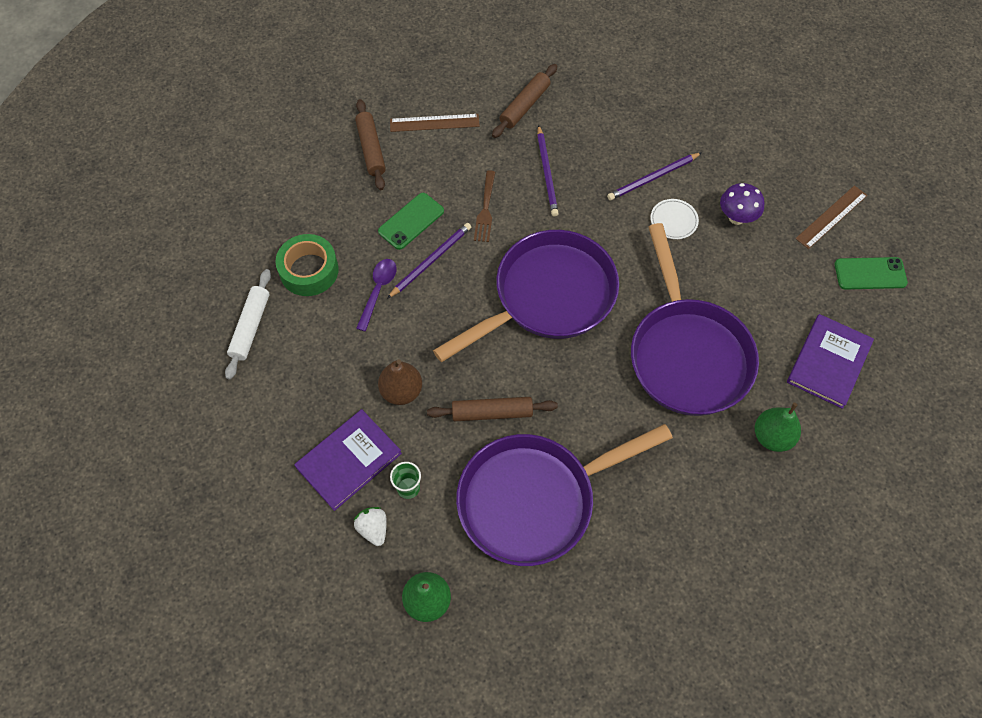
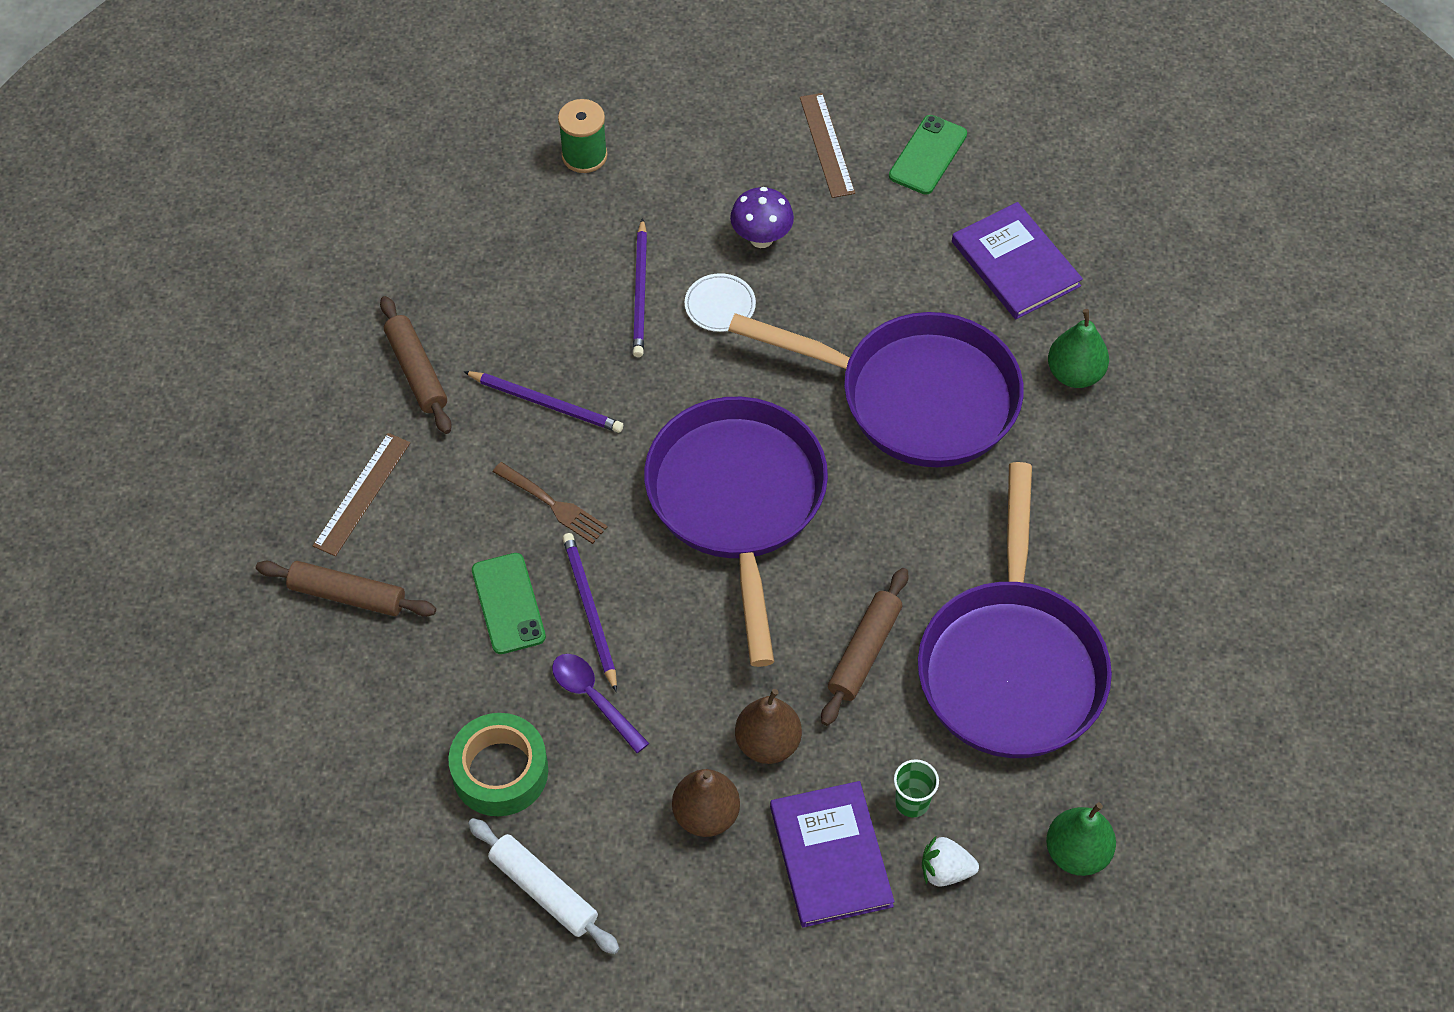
camera: 60 degrees left, 5 degrees down
none -> green spool [558,99,608,173]
none -> brown pear [672,769,740,837]

